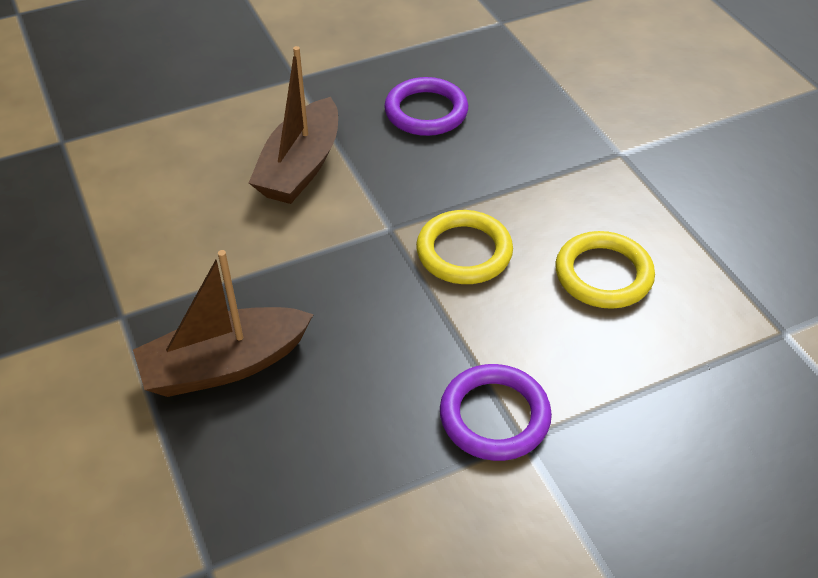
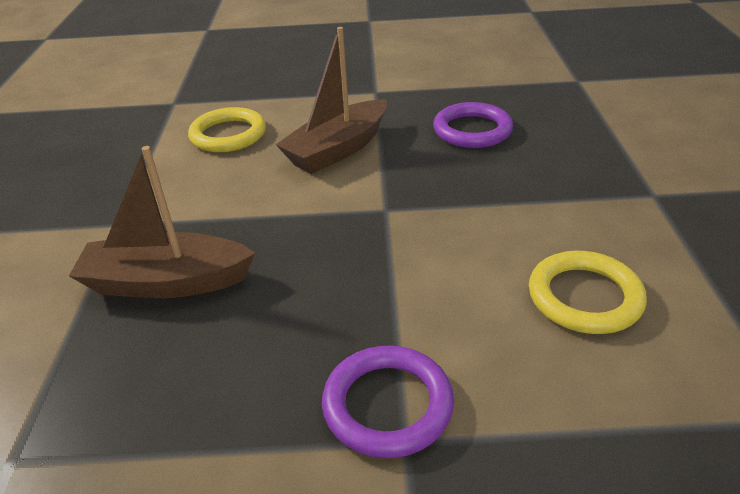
camera: 25 degrees right, 10 degrees down
yellow ring [416,210,513,284] -> yellow ring moved to [188,107,266,152]

